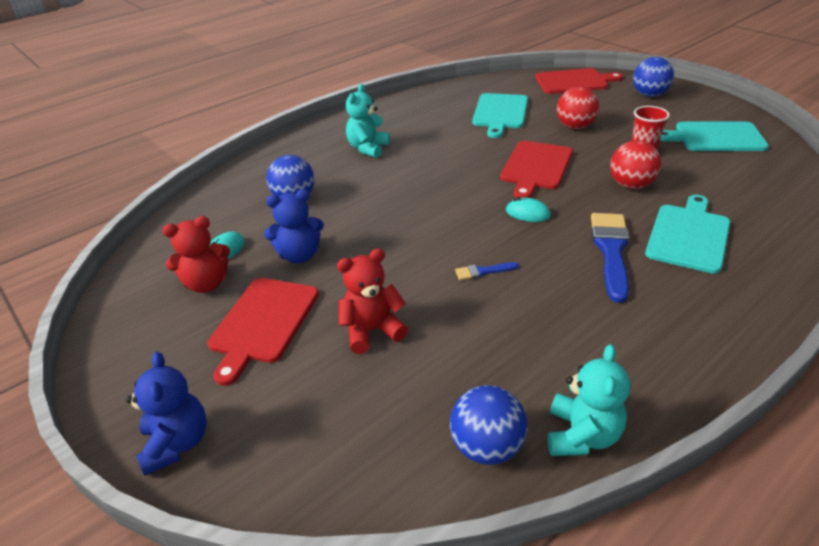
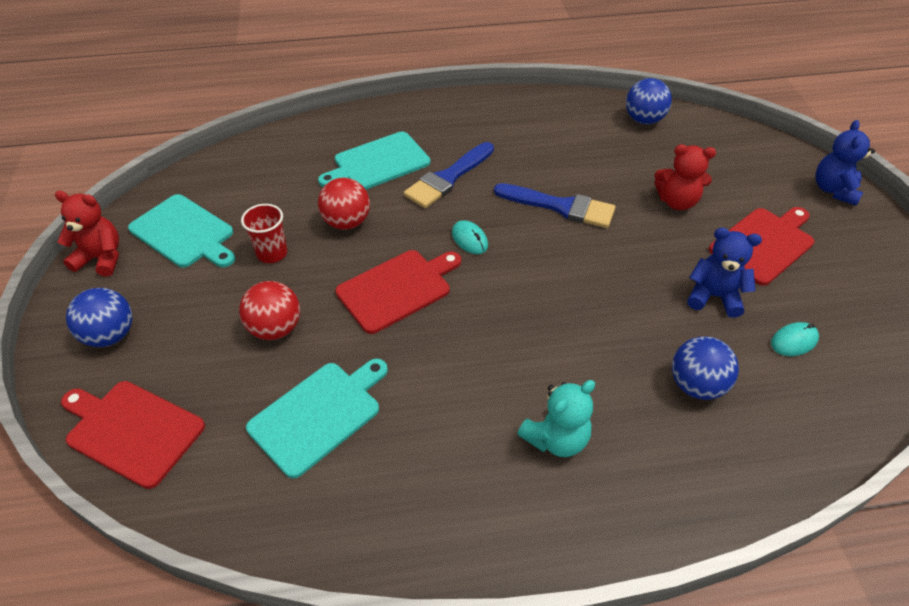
camera: 150 degrees left, 10 degrees up
red teddy bear [163,216,230,293] -> red teddy bear moved to [55,191,119,277]
blue brush [455,262,519,280] -> blue brush [494,183,616,228], size x2.15
turquoise teddy bear [548,344,630,456] -> none

